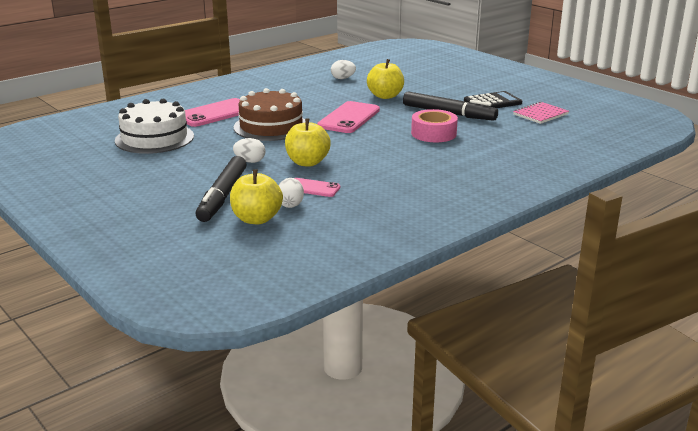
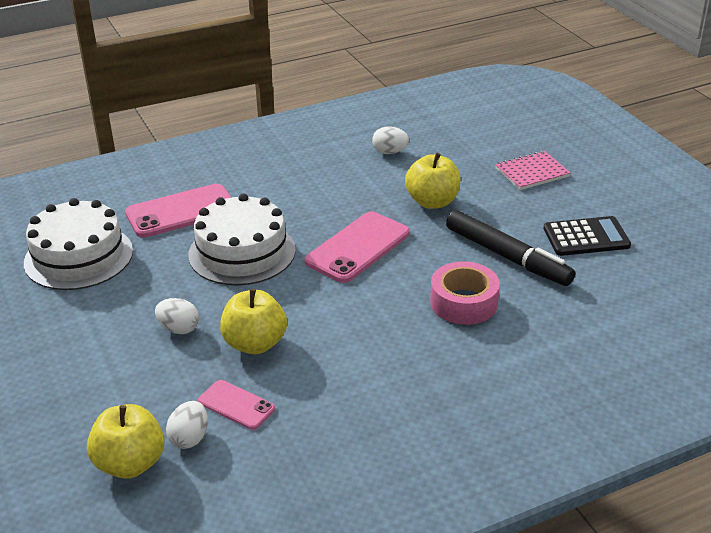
camera: 15 degrees right, 10 degrees up
black marker [195,156,247,222] -> none
brown cake [233,88,305,141] -> white cake [188,193,296,285]
pink notebook [513,102,569,124] -> pink notebook moved to [495,151,571,190]

